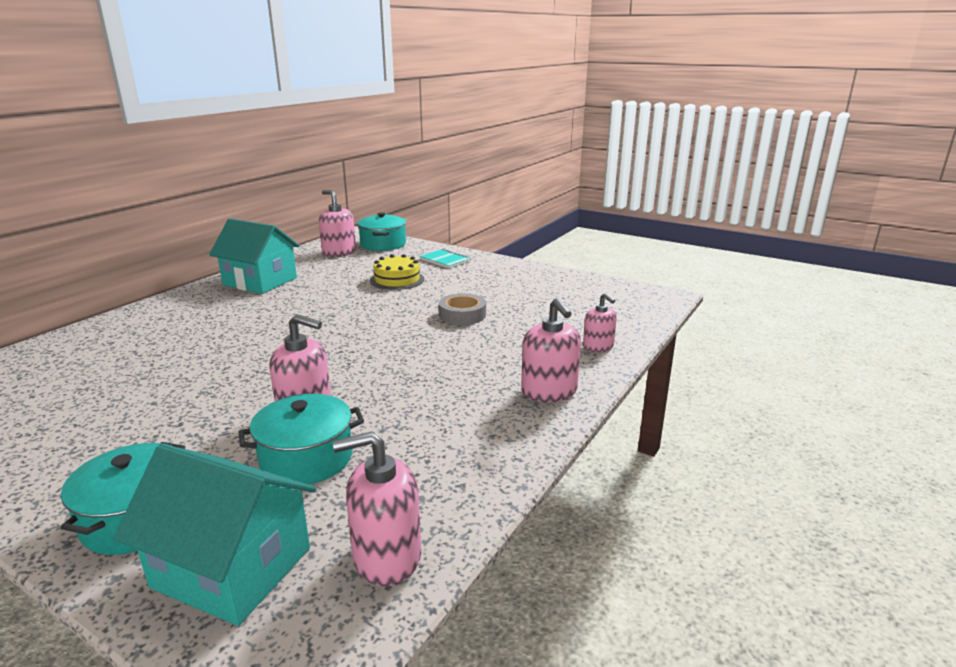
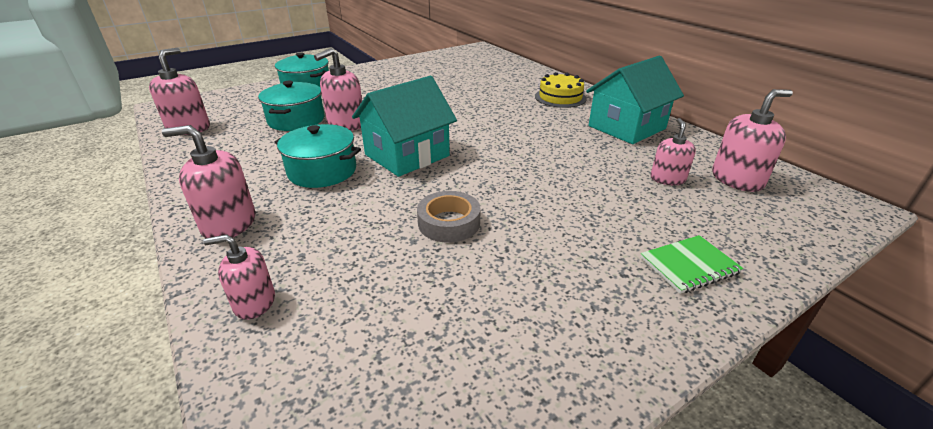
camera: 115 degrees right, 10 degrees up
turquoise house [113,444,316,626] -> turquoise house moved to [352,76,457,177]
turquoise pot [357,212,406,251] -> turquoise pot moved to [275,124,361,188]
yellow cake [370,254,424,290] -> yellow cake moved to [535,72,587,108]
turquoise notebook [420,249,471,268] -> green notebook [640,235,744,294]
none -> pink soap dispenser [651,118,696,185]

